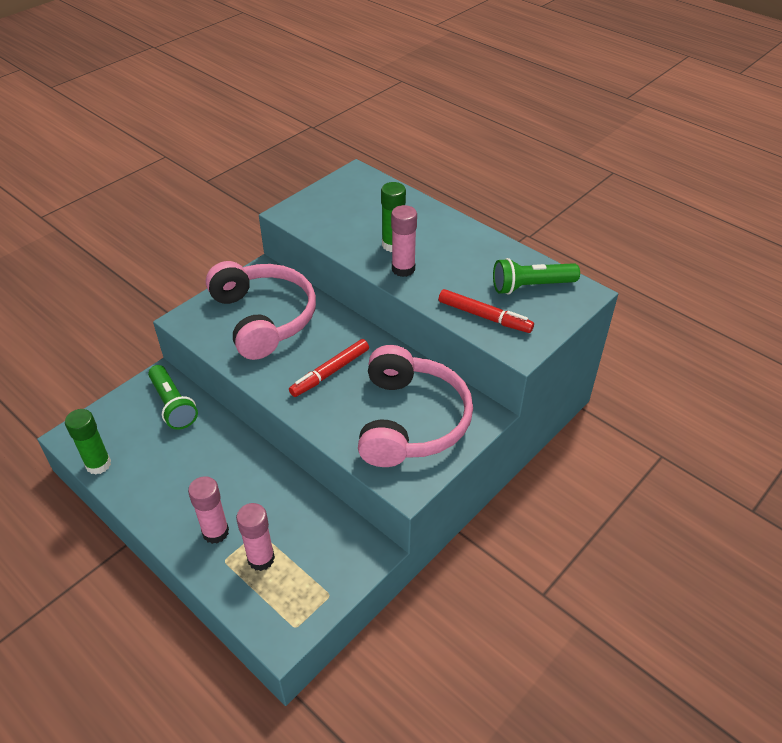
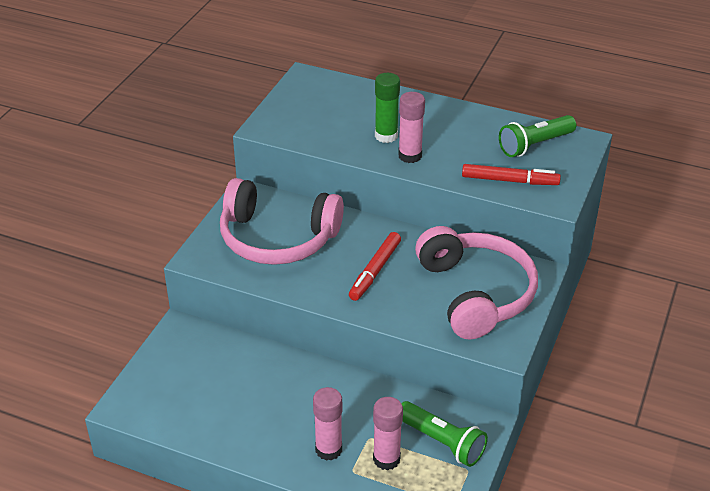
camera: 20 degrees left, 5 degrees down
green glue stick [65,409,111,475] -> none
green flashlight [148,365,198,430] -> green flashlight moved to [401,401,488,467]
pink headphones [206,261,316,360] -> pink headphones turned 150 degrees clockwise [220,178,344,265]

